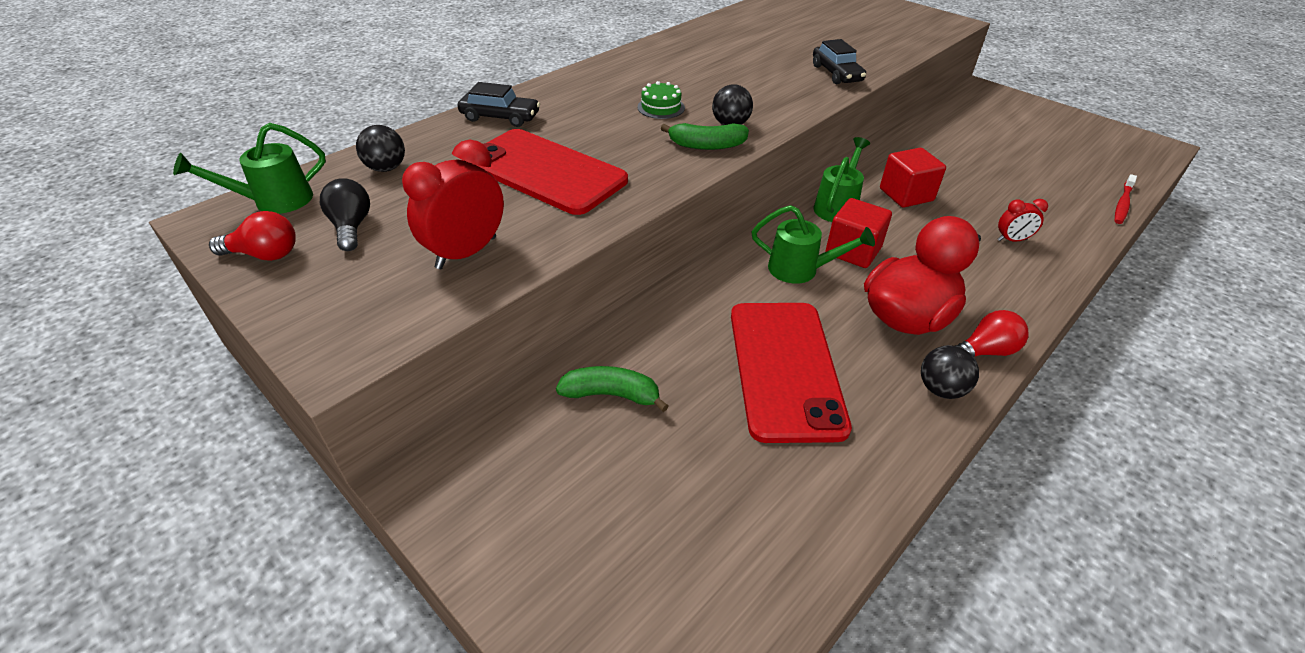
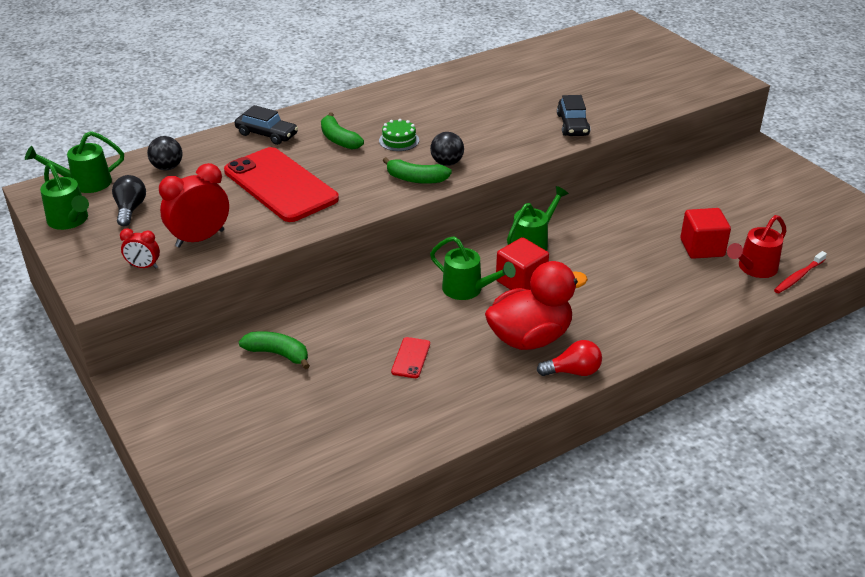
camera: 15 degrees right, 5 degrees down
red light bulb [209,211,296,261] -> green watering can [40,163,89,230]
red phone [731,303,852,443] -> red phone [391,337,430,378], size x0.40
red cube [880,148,946,208] -> red cube moved to [680,208,731,259]
black ball [921,345,979,399] -> none
red clock [998,199,1048,242] -> red clock moved to [120,228,160,268]
none -> green banana [321,113,364,150]
none -> red watering can [727,215,787,278]

